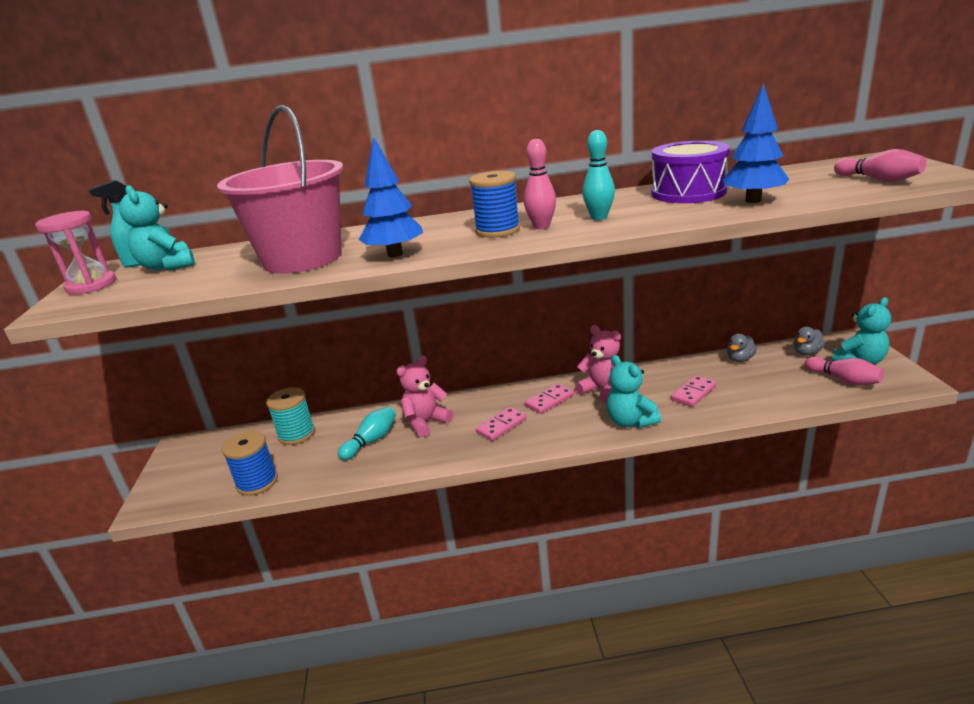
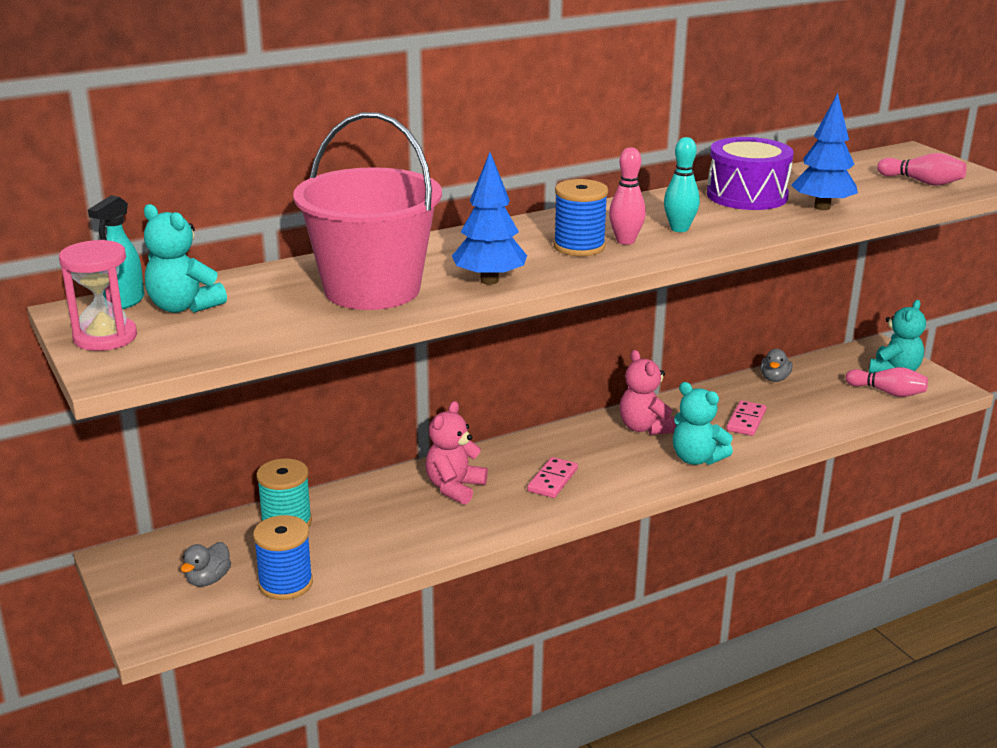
camera: 25 degrees left, 0 degrees up
turquoise bowling pin [338,407,396,460] -> none
pink domino [525,383,574,414] -> none
pink teddy bear [575,325,621,403] -> pink teddy bear turned 135 degrees counterclockwise [620,350,676,435]
grey duck [794,327,825,355] -> grey duck moved to [181,542,231,587]

